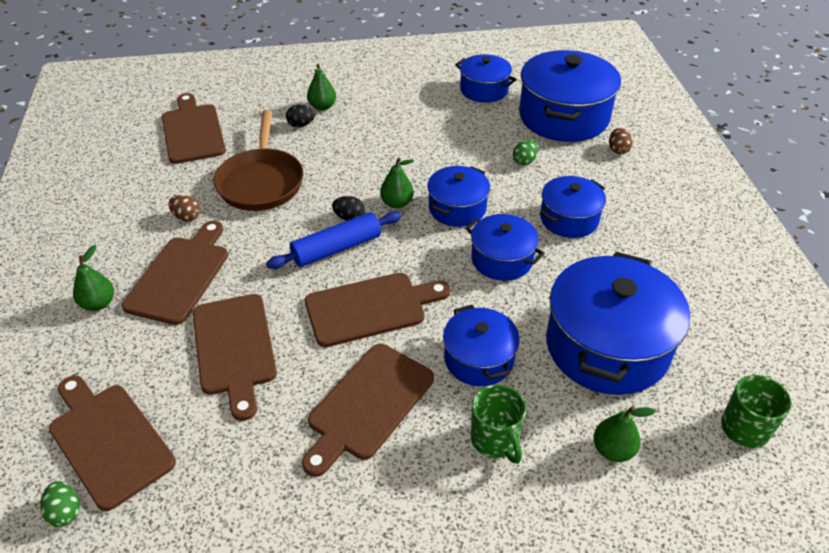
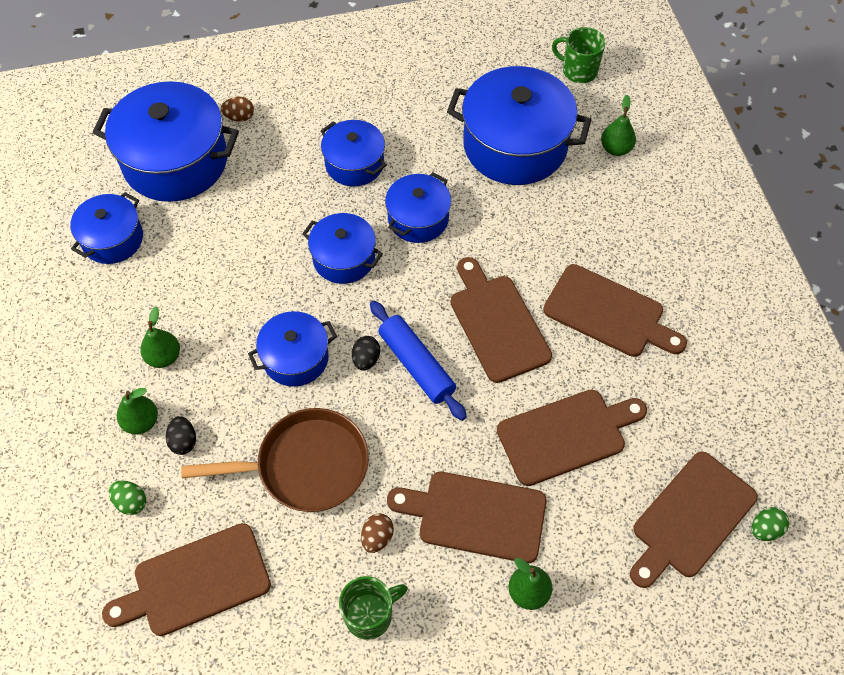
camera: 95 degrees left, 15 degrees up
green pear [380,157,414,208] -> green pear moved to [140,307,180,368]
blue pot [443,305,520,386] -> blue pot moved to [248,311,337,387]
green mug [471,384,526,464] -> green mug moved to [339,576,408,640]
green egg [513,140,539,165] -> green egg moved to [109,480,146,515]

